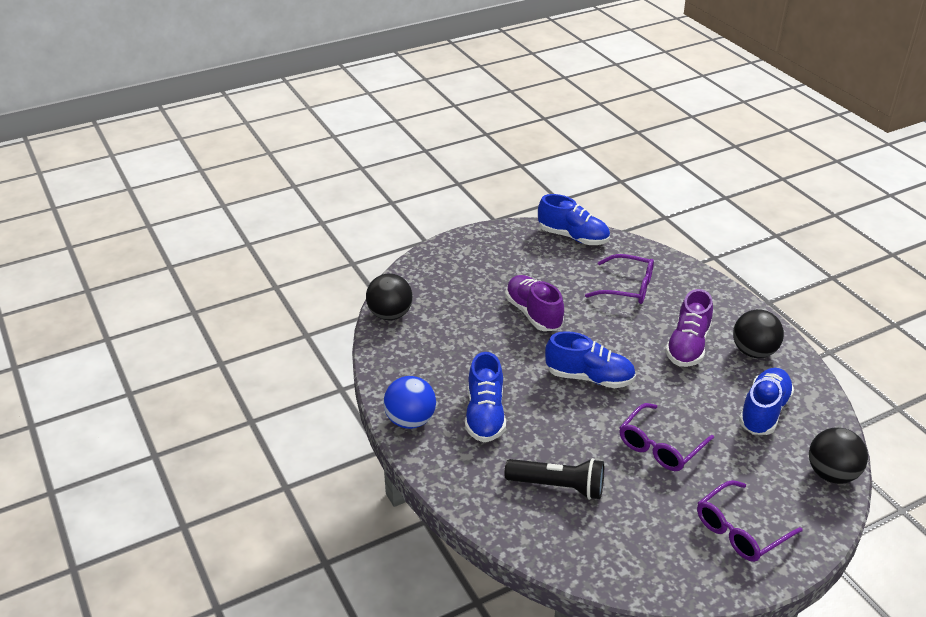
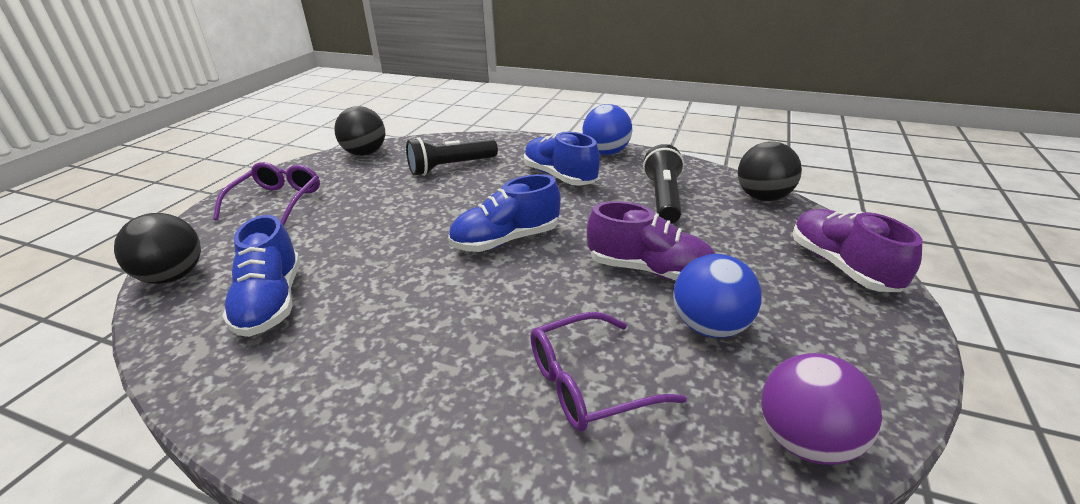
camera: 140 degrees right, 5 degrees down
blue shoe [538,194,610,245] -> purple ball [761,353,882,465]
purple glasses [619,403,714,471] -> none
purple shoe [665,289,713,367] -> purple shoe moved to [793,209,922,292]
black ball [733,309,784,358] -> black ball moved to [334,106,385,156]
none -> black flashlight [643,144,684,224]
none -> blue ball [673,254,762,338]

